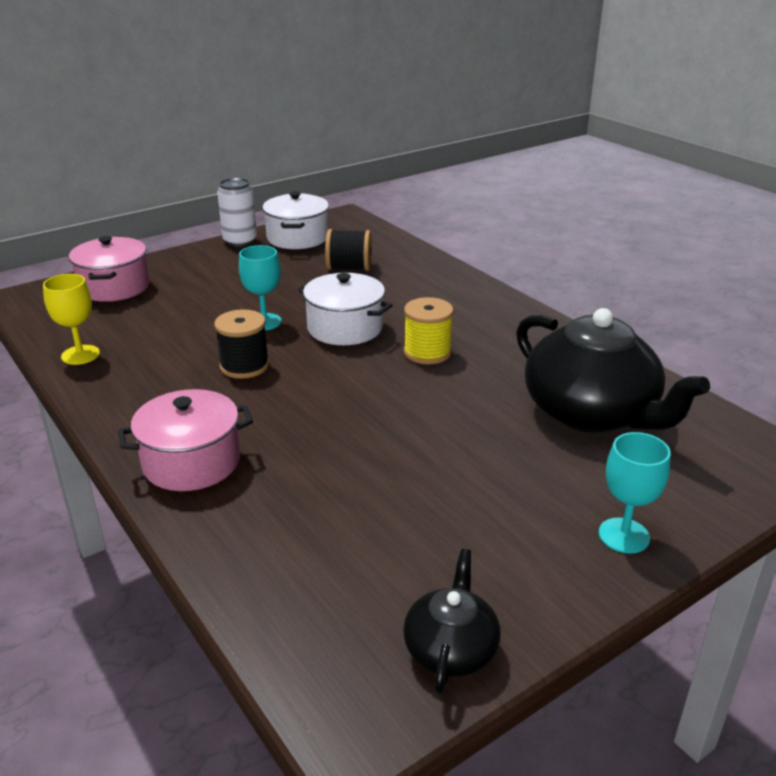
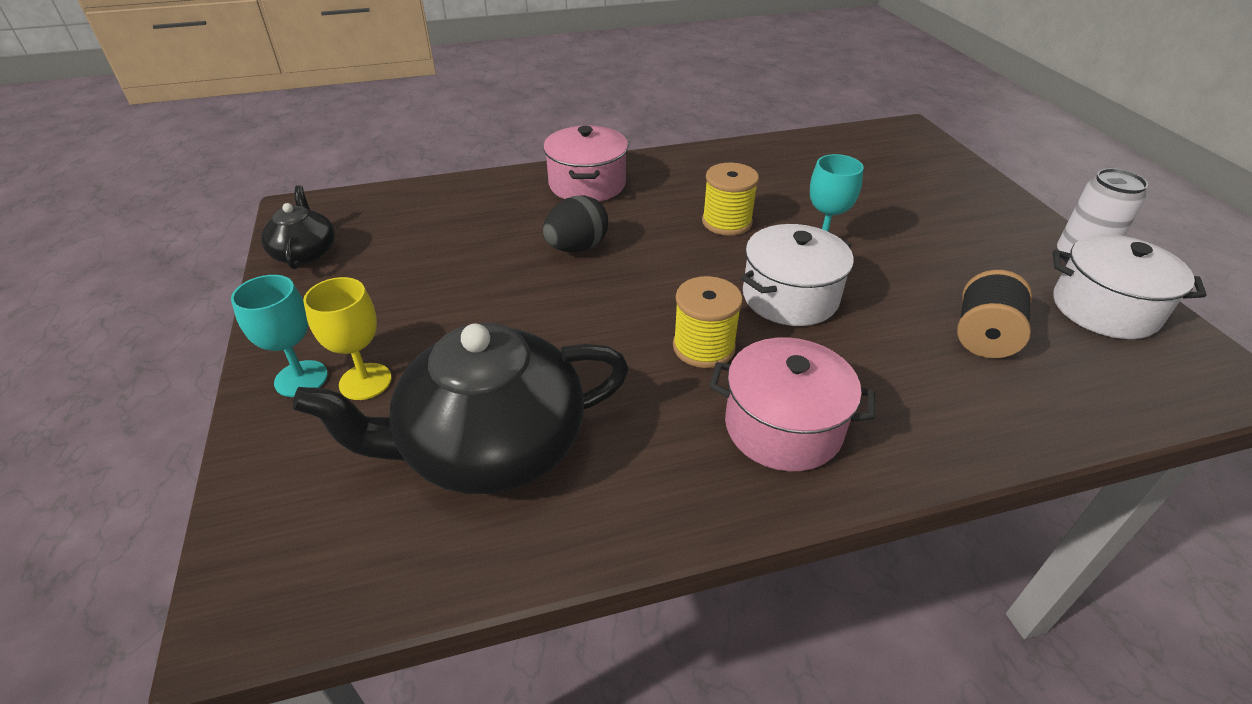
camera: 110 degrees right, 10 degrees up
yellow goblet [43,274,100,365] -> yellow goblet moved to [303,277,392,400]
pink pot [69,236,150,302] -> pink pot moved to [710,337,875,471]
black spool [214,309,269,379] -> yellow spool [702,163,759,236]
black teapot [403,549,501,694] -> black teapot turned 135 degrees counterclockwise [261,185,335,269]
none -> black egg [543,195,608,252]

